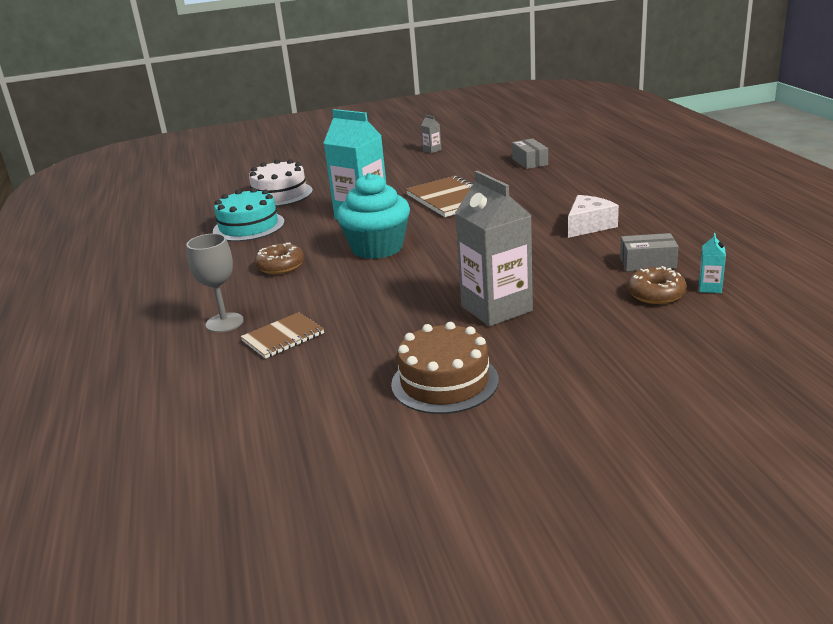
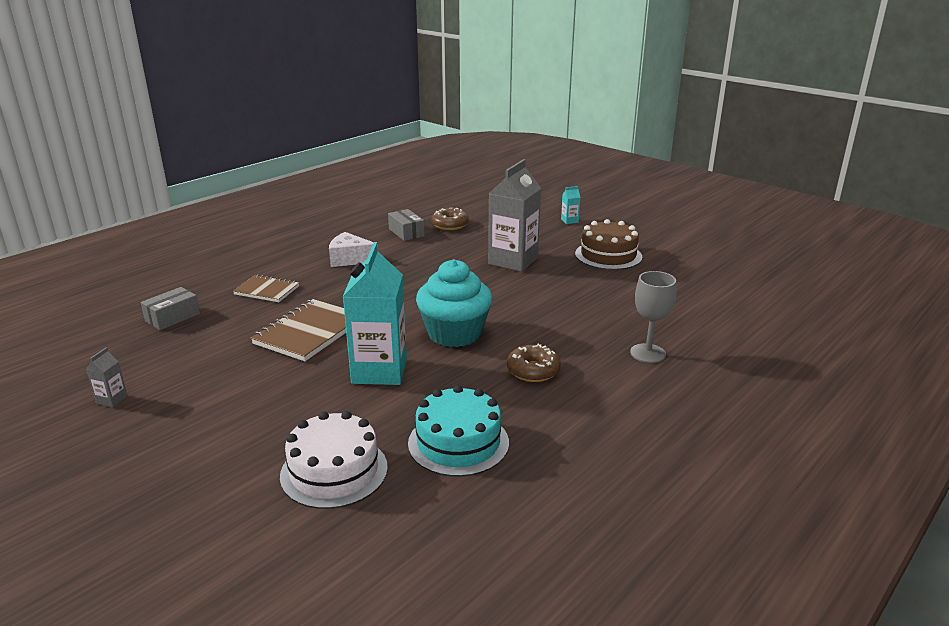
camera: 125 degrees left, 0 degrees up
brown notebook [240,312,324,359] -> brown notebook moved to [233,275,299,302]
turquoise carton [699,233,726,293] -> turquoise carton moved to [561,186,581,224]

